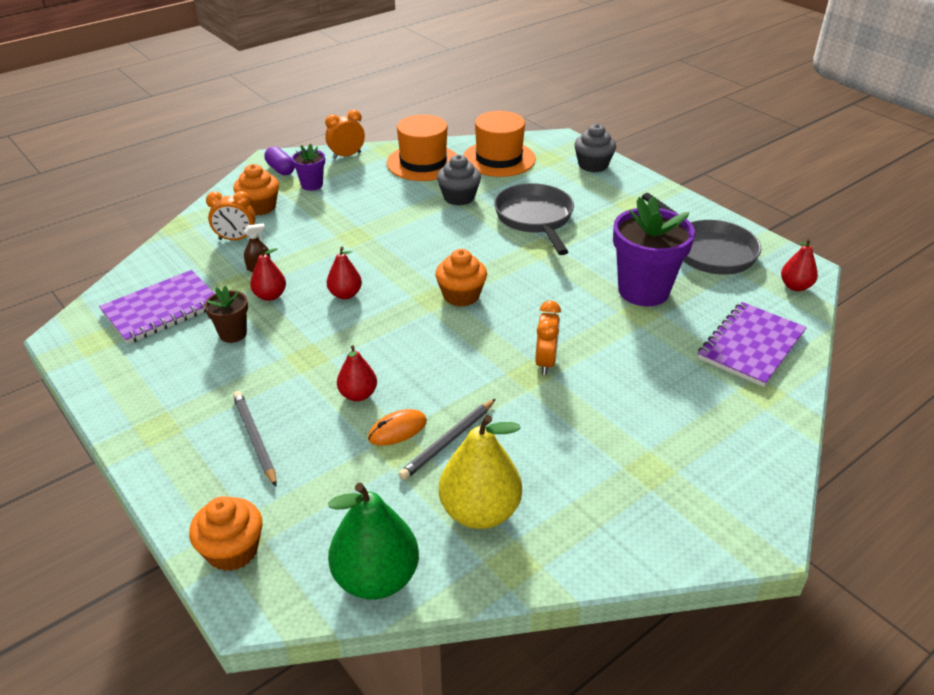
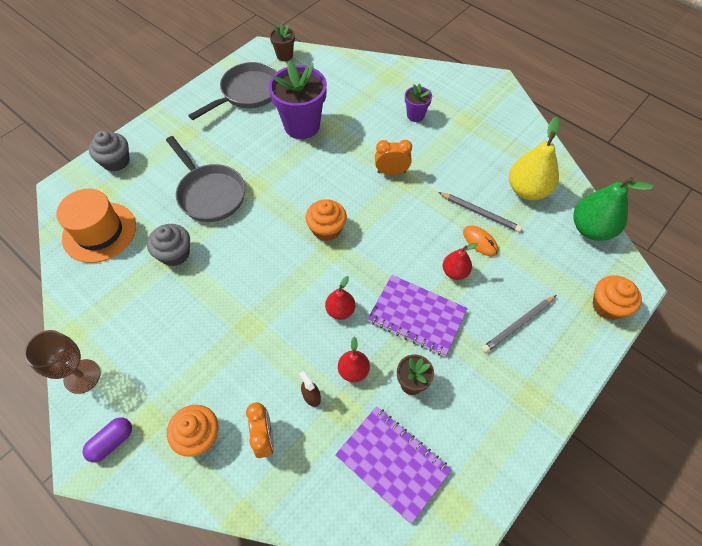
camera: 100 degrees left, 20 degrees up
purple flower pot [292,144,325,191] -> purple flower pot moved to [405,83,432,122]
orange clock [325,110,365,159] -> brown goblet [24,330,101,394]
orange hat [387,114,457,181] -> none
grey pan [494,183,574,255] -> grey pan turned 105 degrees counterclockwise [166,136,245,222]
purple notebook [698,302,807,387] -> purple notebook moved to [368,275,468,357]
red pear [781,239,818,291] -> brown flower pot [270,24,295,61]

